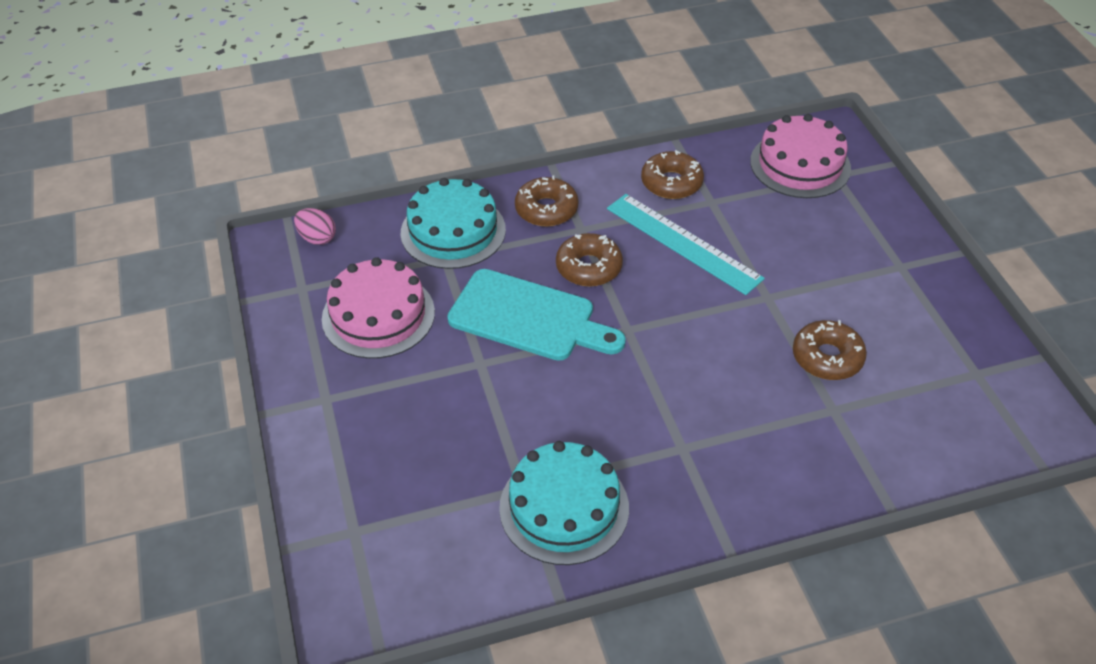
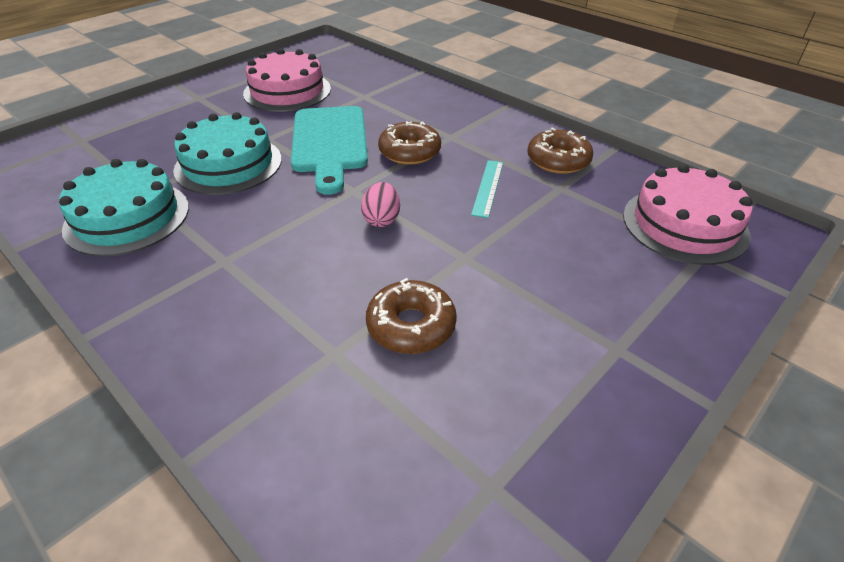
camera: 60 degrees right, 5 degrees down
pink egg [294,208,336,245] -> pink egg moved to [361,182,400,227]
turquoise cake [401,178,506,269] -> turquoise cake moved to [173,112,282,195]
brown donut [515,176,579,227] -> none
turquoise ruler [607,194,765,295] -> turquoise ruler [471,160,503,218], size x0.53

